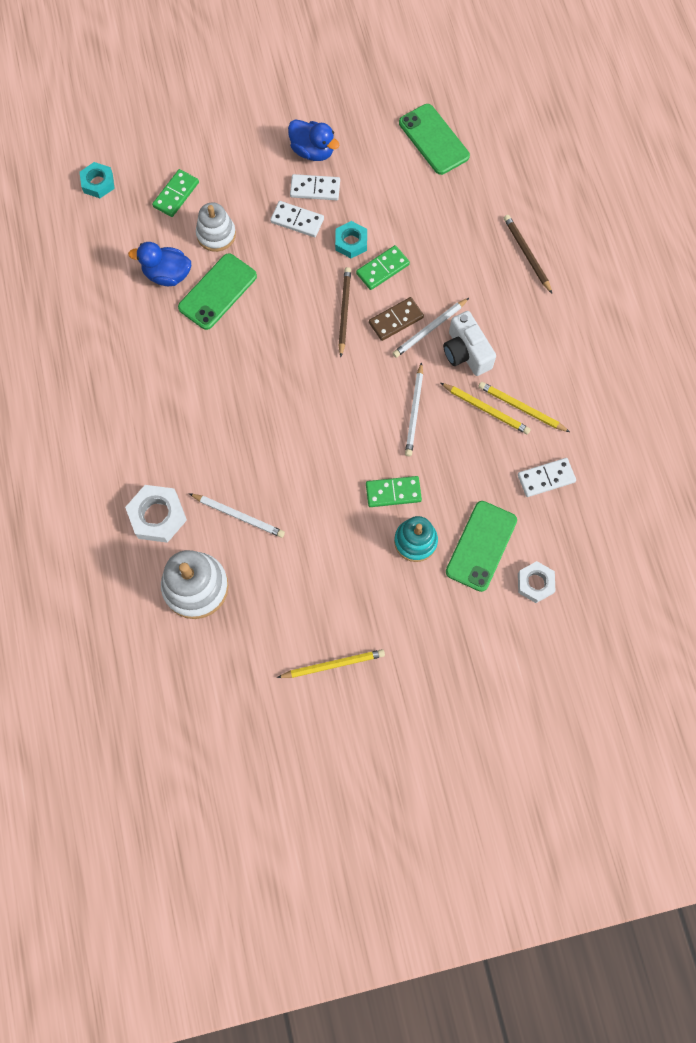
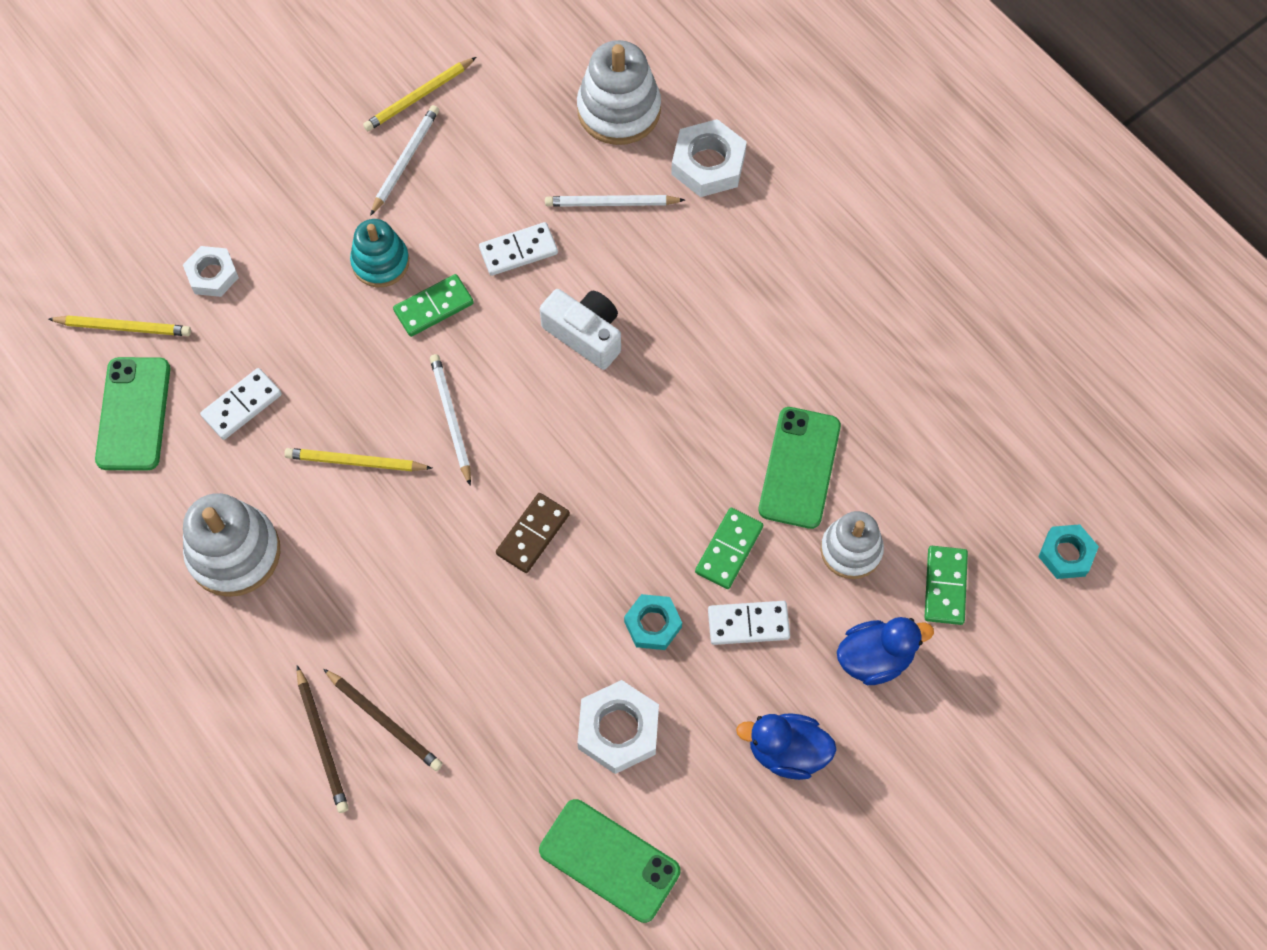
camera: 155 degrees right, 5 degrees down
blue duck [128,242,191,286] -> blue duck moved to [837,617,934,685]
white domino [290,174,340,200] -> white domino moved to [479,222,558,276]
brown pencil [338,267,351,357] -> brown pencil moved to [297,665,349,813]
green domino [356,245,410,290] -> green domino moved to [695,508,763,589]
white pencil [392,298,469,358] -> white pencil moved to [370,105,439,216]
white camera [443,311,496,376] -> white camera moved to [540,289,621,370]
green phone [446,501,517,592] -> green phone moved to [95,357,170,471]
yellow pencil [478,382,570,432] -> yellow pencil moved to [48,315,191,336]
none -> white stacking toy [183,493,280,597]
none -> white nut [577,680,659,774]

